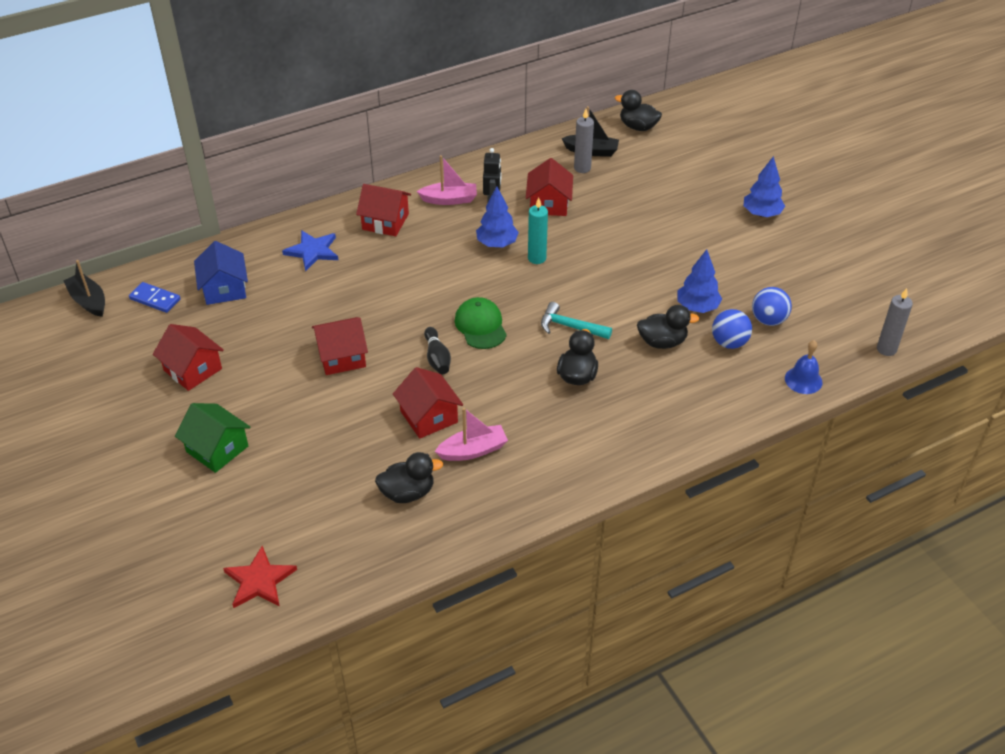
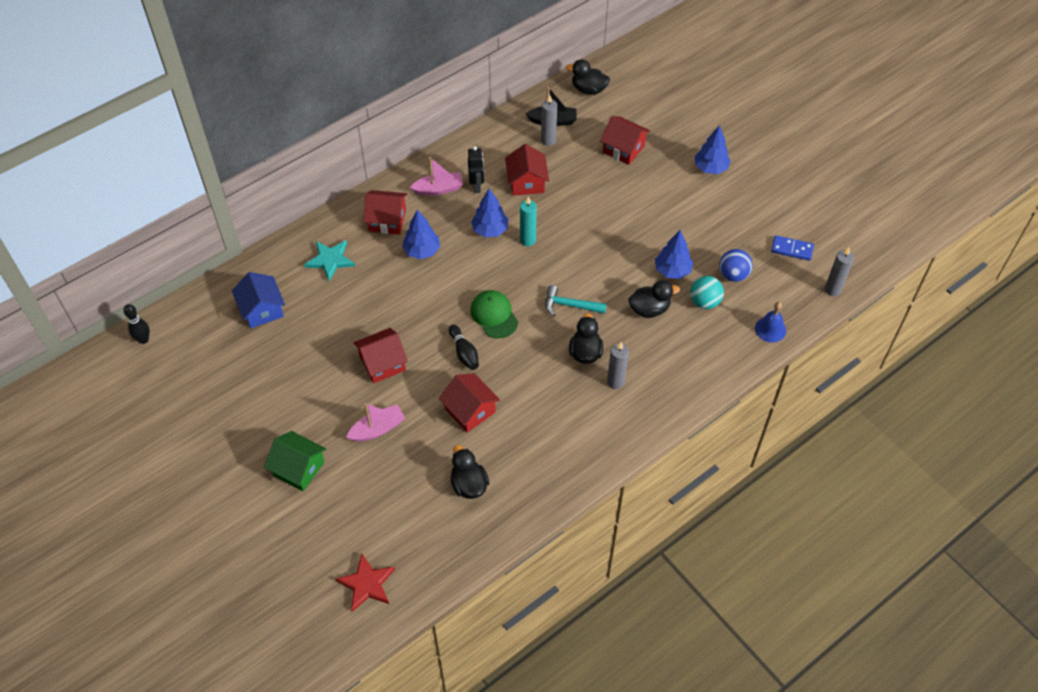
camera: 10 degrees left, 10 degrees up
black boat [63,260,105,317] -> black bowling pin [123,304,150,344]
blue domino [129,282,181,313] -> blue domino moved to [771,235,814,261]
red house [153,324,224,391] -> red house moved to [600,116,650,165]
blue star [282,230,338,271] -> turquoise star [304,240,355,281]
black duck [375,452,443,503] -> black duck turned 90 degrees counterclockwise [450,445,490,499]
pink boat [435,408,508,461] -> pink boat moved to [346,403,405,442]
blue ball [712,309,752,349] -> turquoise ball [690,276,724,309]
none -> blue tree [402,210,440,259]
none -> grey candle [607,342,629,389]

